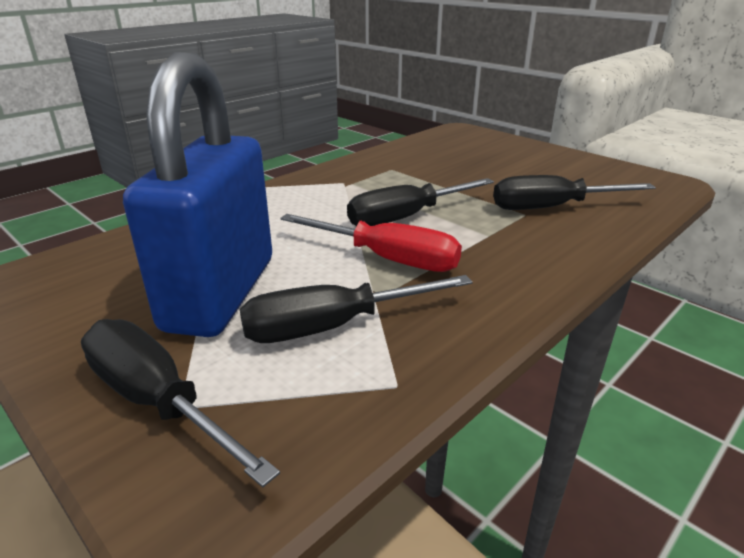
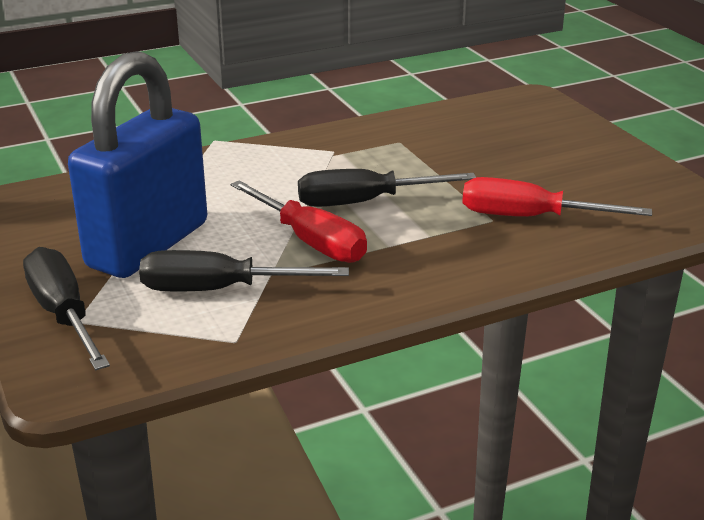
camera: 20 degrees right, 0 degrees up
black screwdriver [493,175,656,210] -> red screwdriver [462,177,652,217]

